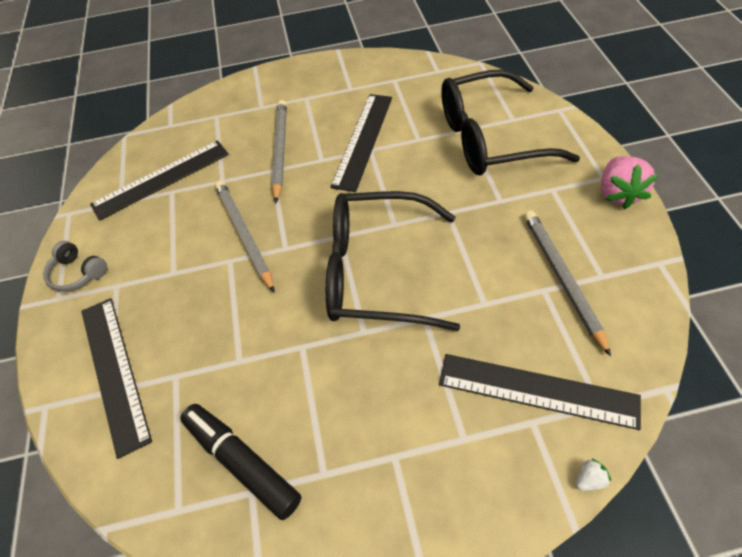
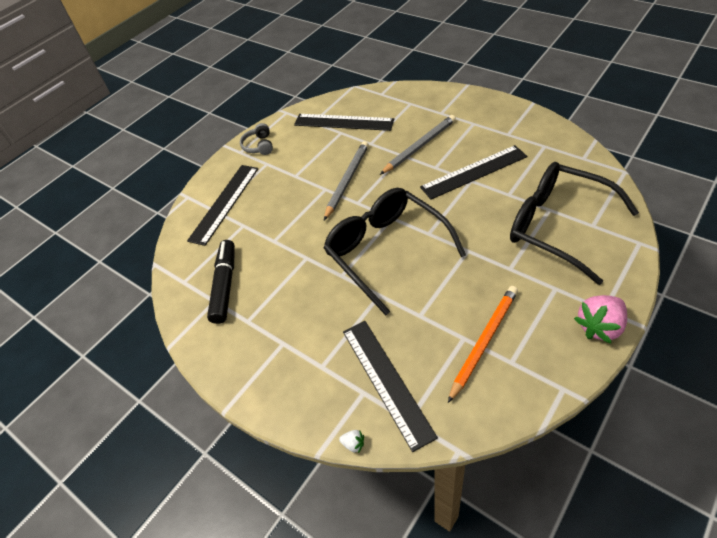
camera: 50 degrees right, 5 degrees down
grey pencil [524,210,611,357] -> orange pencil [448,286,518,403]

